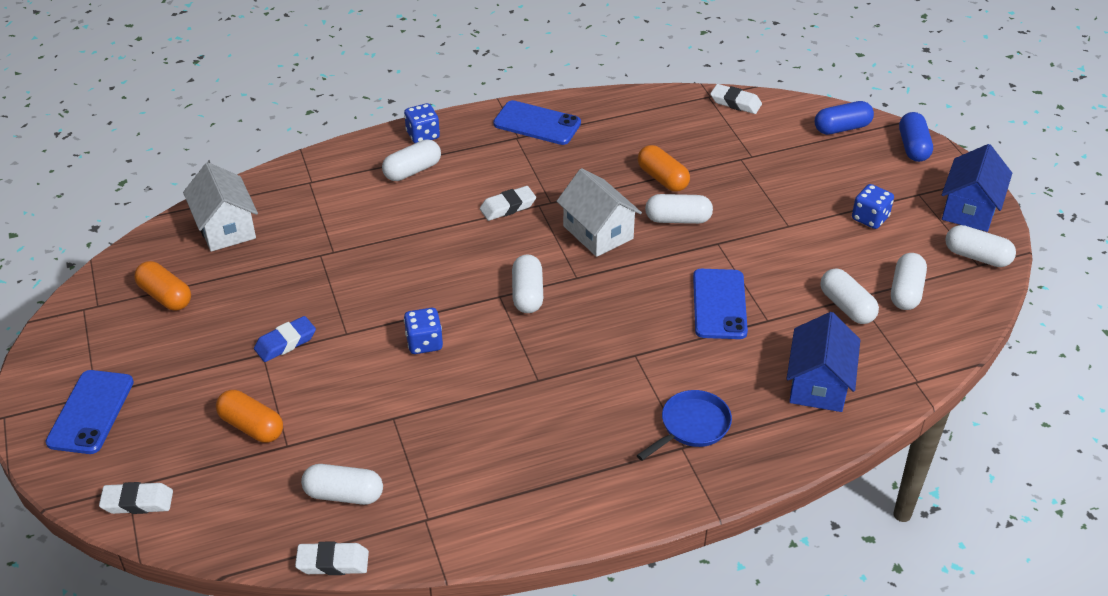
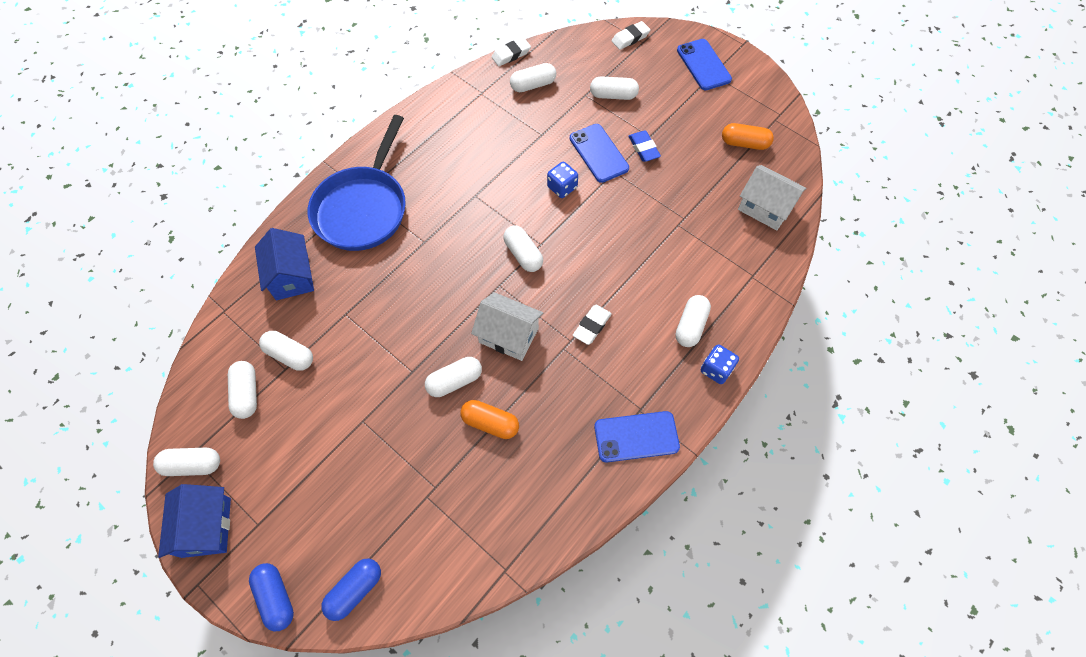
camera: 150 degrees right, 20 degrees up
orange capsule [216,390,283,443] -> white capsule [590,76,639,100]
blue eraser [254,316,316,362] -> blue eraser turned 45 degrees counterclockwise [628,131,661,162]
blue pan [637,390,732,461] -> blue pan [308,115,406,251], size x2.03
blue phone [693,269,748,339] -> blue phone moved to [570,124,629,183]
white eraser [710,84,762,114] -> none
blue dice [852,184,894,229] -> none

